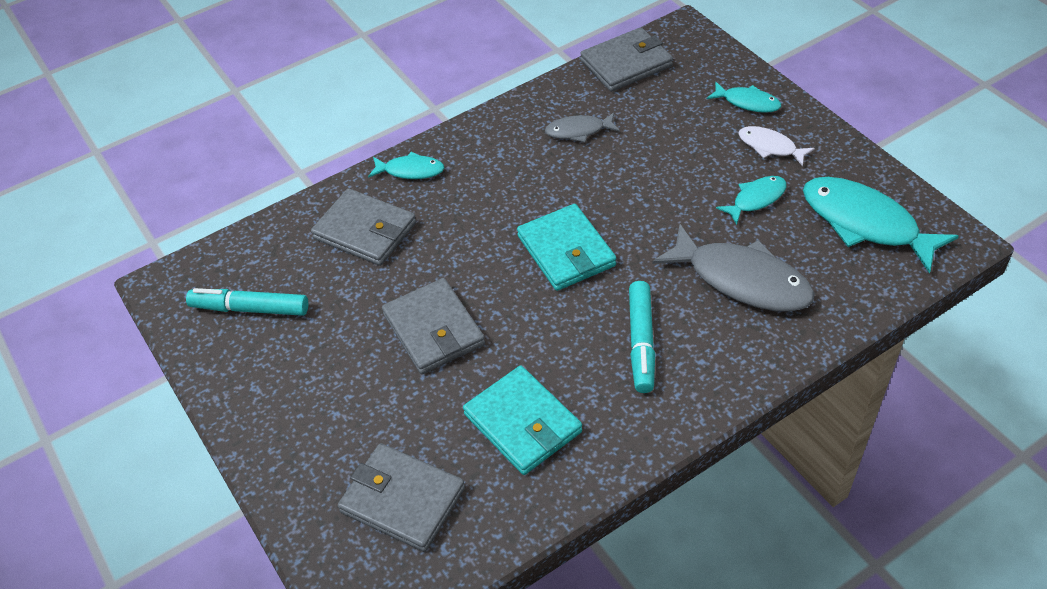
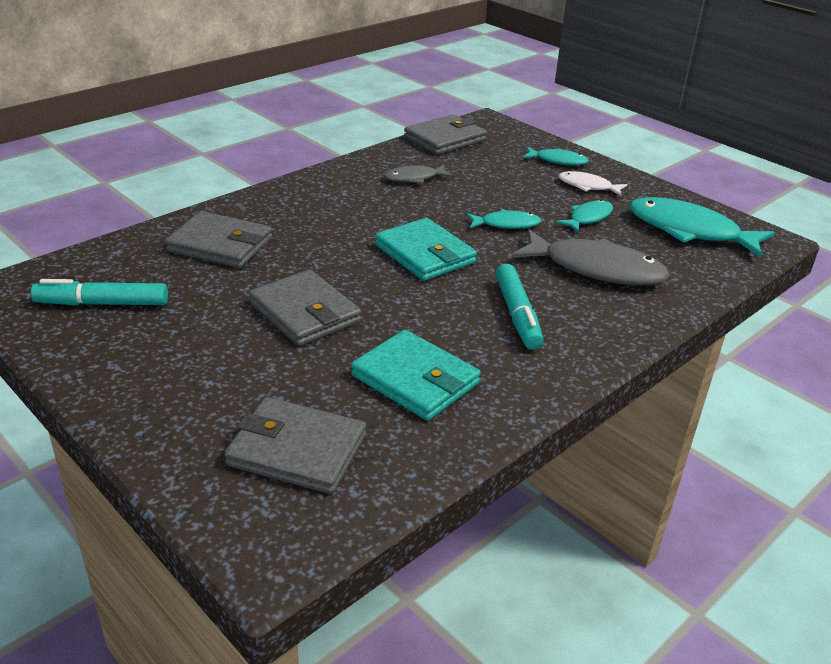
camera: 15 degrees left, 15 degrees down
turquoise fish [368,152,444,179] -> turquoise fish moved to [467,209,541,229]

